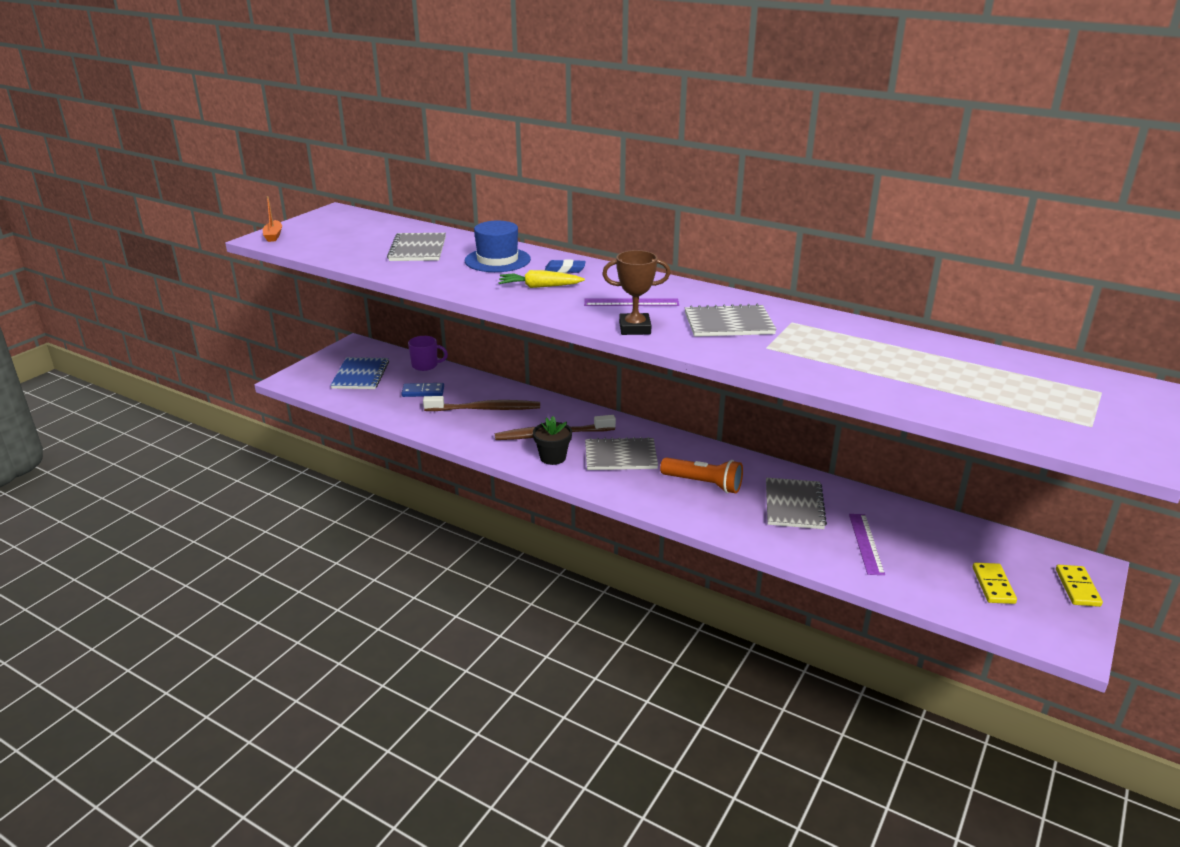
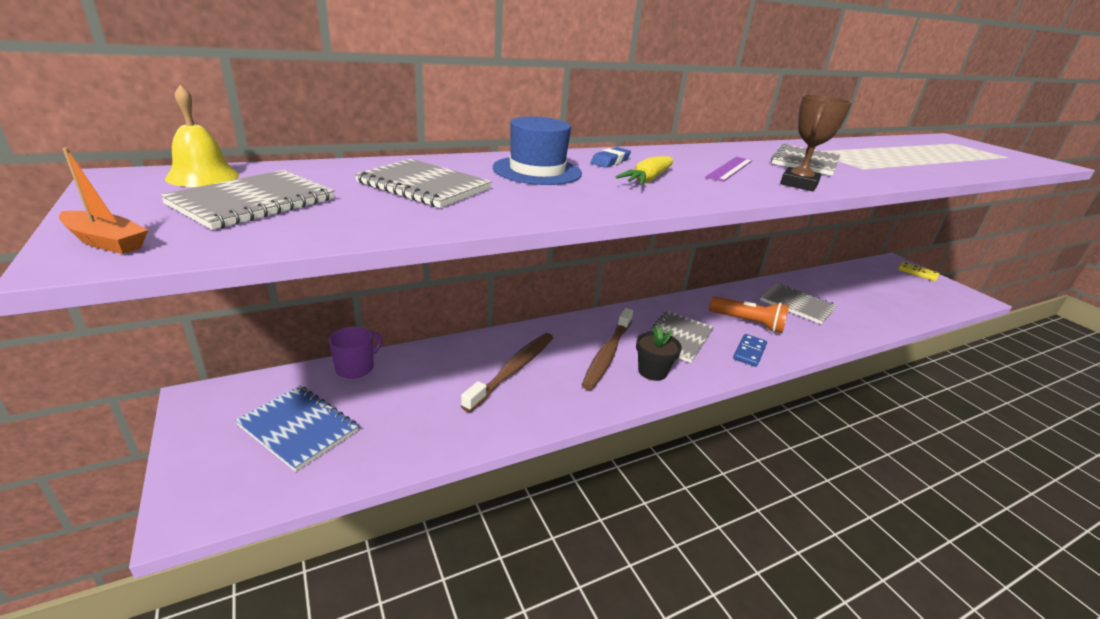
camera: 60 degrees left, 0 degrees up
blue domino [401,383,444,397] -> blue domino moved to [733,334,767,367]
orange flashlight [660,457,743,493] -> orange flashlight turned 60 degrees clockwise [709,296,789,333]
purple ruler [849,514,885,575] -> none
yellow domino [973,563,1017,604] -> none
none -> grey notebook [160,170,335,230]
none -> yellow bell [165,85,239,187]

